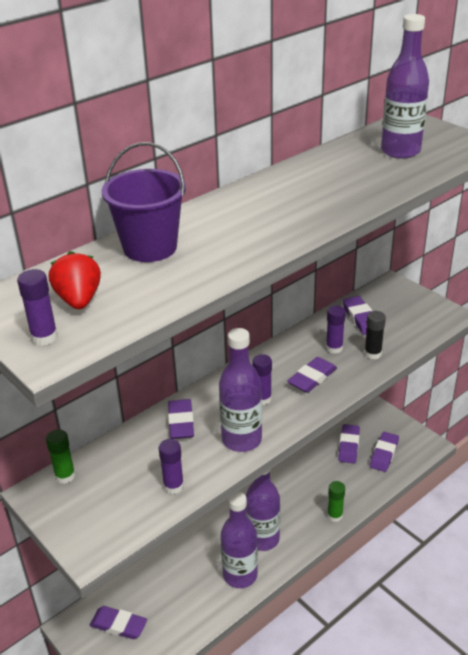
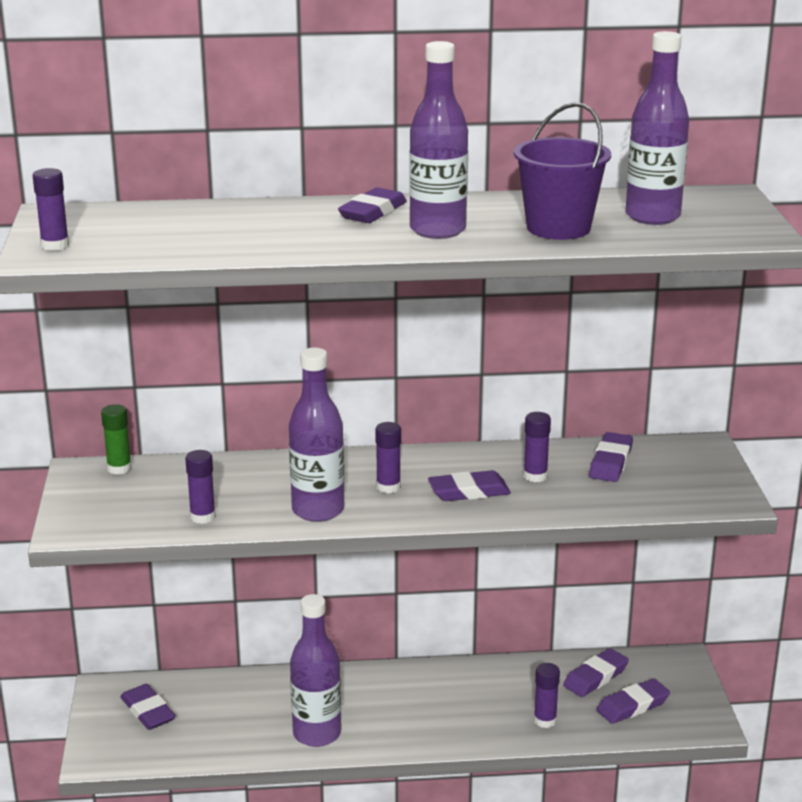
camera: 35 degrees right, 10 degrees down
red strawberry [49,251,101,309] -> none
purple bucket [102,142,186,262] -> purple bucket moved to [514,102,611,240]
purple eraser [168,399,194,439] -> purple eraser moved to [338,187,407,223]
purple bottle [246,469,280,551] -> purple bottle moved to [409,41,468,239]
green glue stick [327,481,345,522] -> none
black glue stick [364,311,386,359] -> none
none -> purple glue stick [534,663,560,728]

